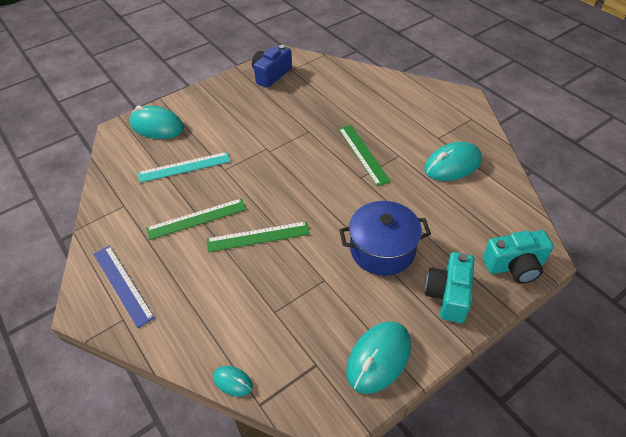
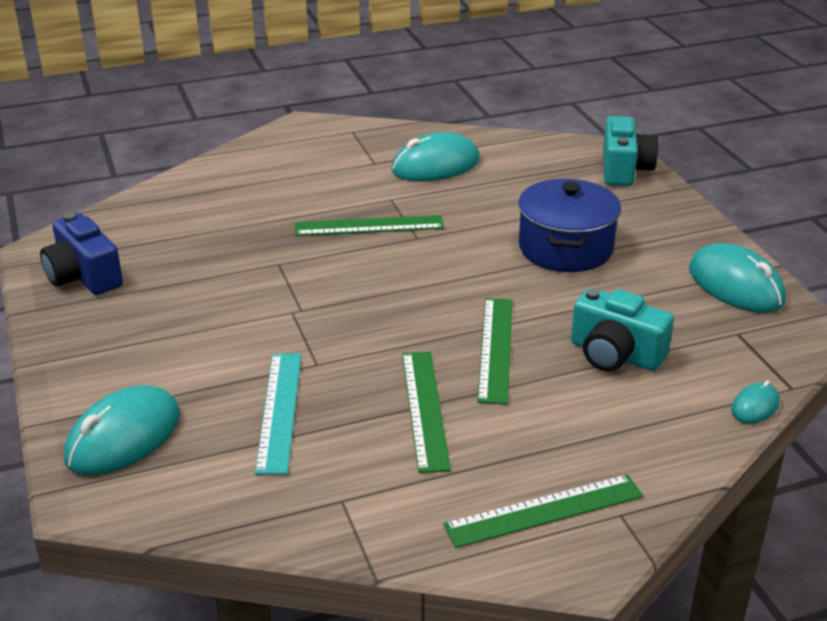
camera: 75 degrees left, 15 degrees down
blue ruler [94,245,155,328] -> green ruler [443,474,643,548]
turquoise mouse [424,142,482,181] -> turquoise mouse turned 75 degrees clockwise [391,132,480,181]
turquoise camera [425,252,475,323] -> turquoise camera moved to [571,288,674,371]

